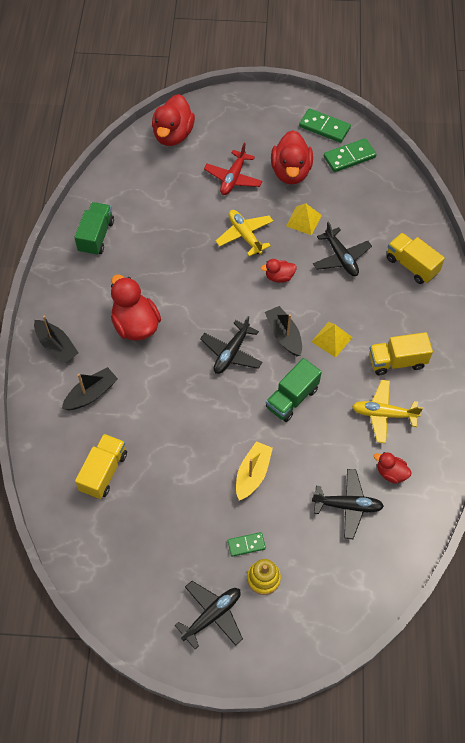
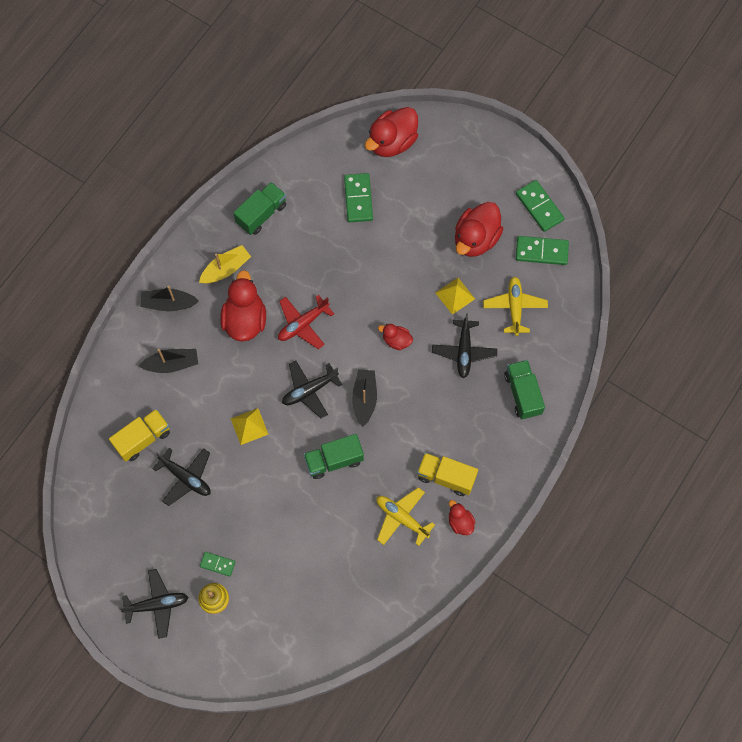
camera: 30 degrees right, 10 degrees up
black boat [34,316,79,363] -> black boat turned 105 degrees clockwise [140,286,199,311]
red plane [204,143,263,195] -> red plane moved to [278,295,334,349]
yellow plane [216,210,273,256] -> yellow plane moved to [483,277,548,336]
yellow boat [236,441,273,501] -> yellow boat moved to [199,245,251,284]
yellow pyramid [311,322,353,358] -> yellow pyramid moved to [231,408,268,445]
black plane [312,469,384,539] -> black plane moved to [152,448,211,506]
red duck [374,452,411,484] -> red duck moved to [449,500,476,535]
yellow truck [387,233,445,284] -> green truck [504,360,545,419]
none -> green domino [344,173,373,222]

